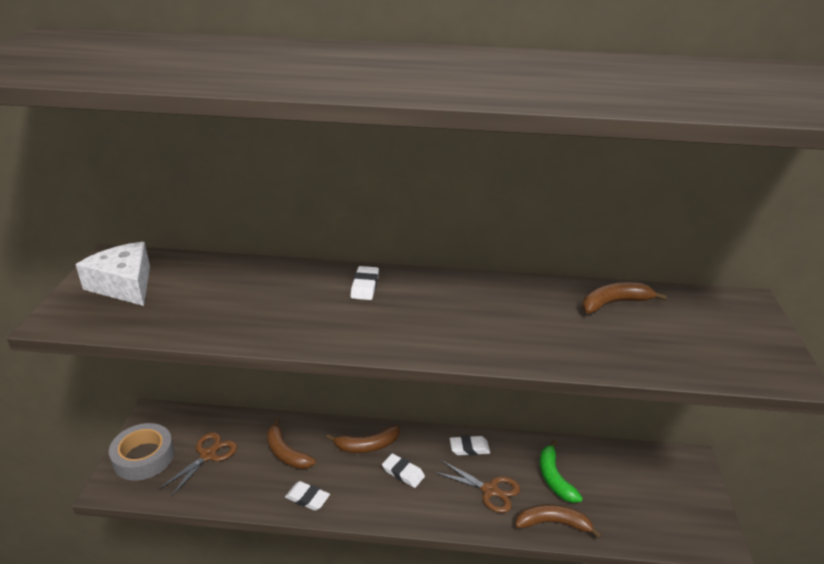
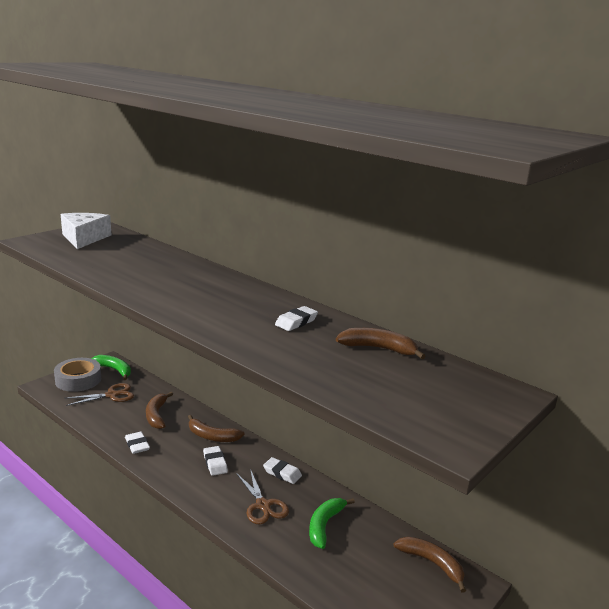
camera: 35 degrees right, 10 degrees down
white eraser [350,266,379,300] -> white eraser moved to [275,306,318,331]
brown banana [515,504,602,539] -> brown banana moved to [394,537,466,593]
none -> green banana [91,355,131,380]

